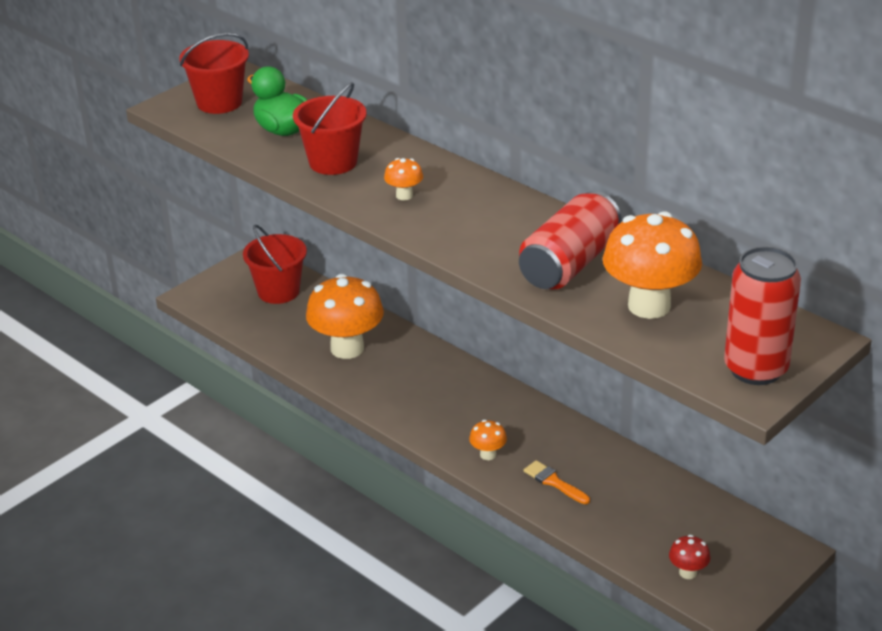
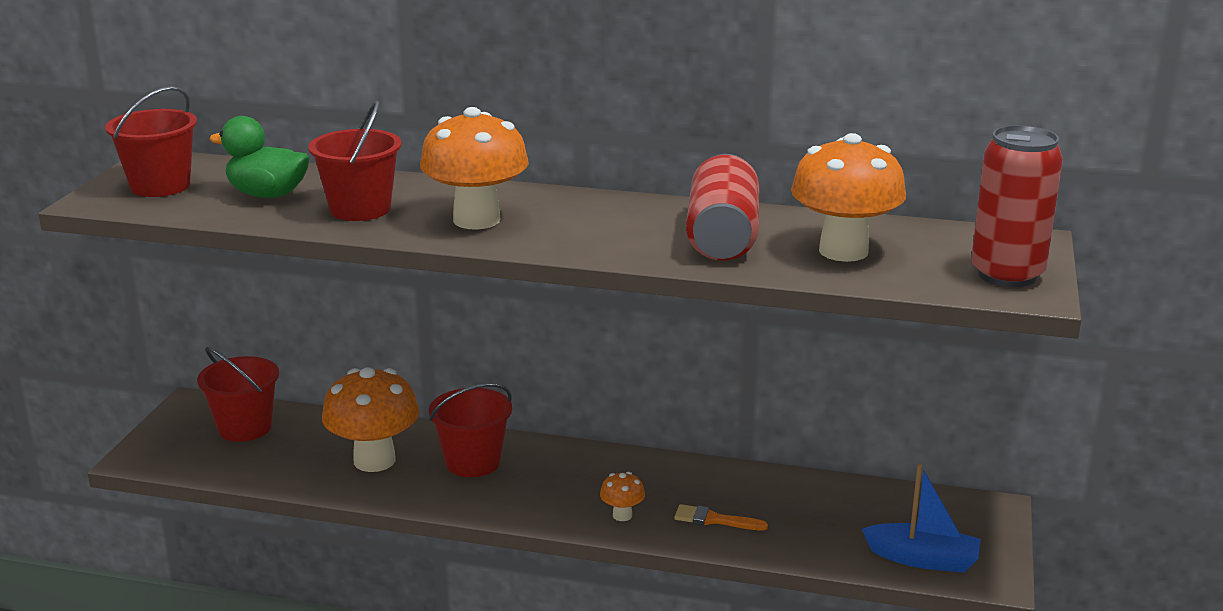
camera: 30 degrees left, 10 degrees down
orange mushroom [384,158,423,200] -> orange mushroom [420,107,529,229], size x2.24
red mushroom [669,535,711,579] -> blue boat [862,464,981,573]
none -> red bucket [429,383,512,477]

